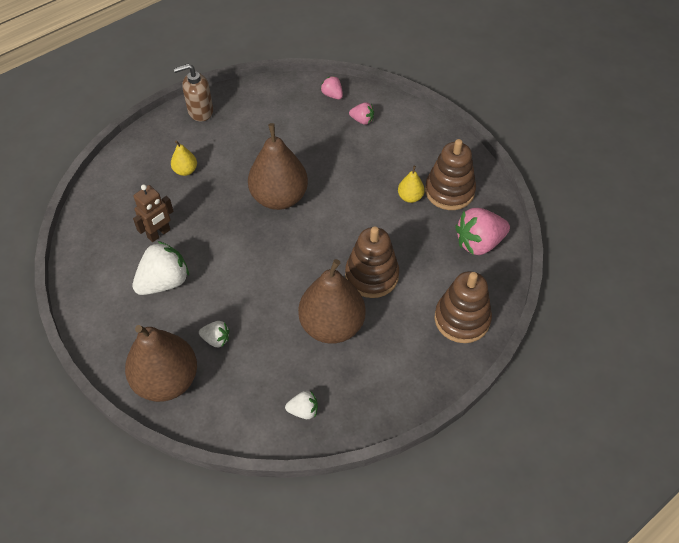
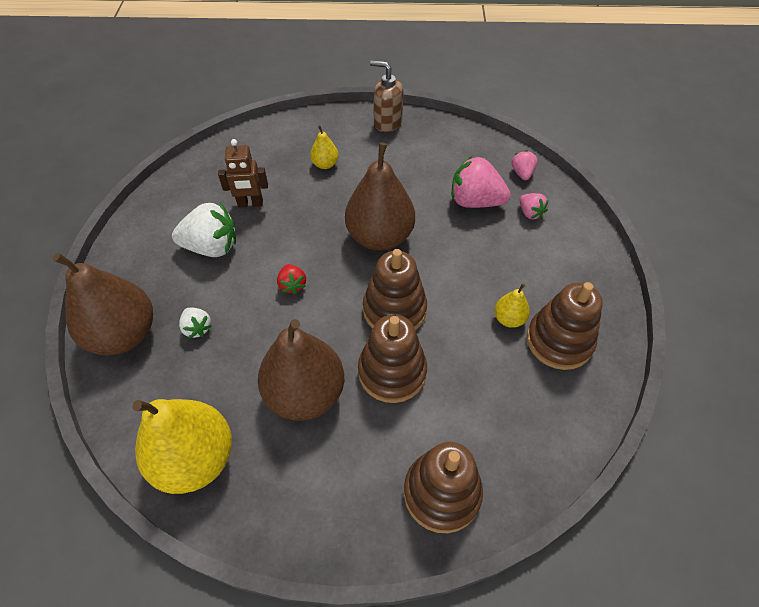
camera: 40 degrees right, 0 degrees up
white strawberry [285,391,318,419] -> yellow pear [132,399,232,494]
pink strawberry [455,208,510,255] -> pink strawberry moved to [452,156,511,208]
none -> red strawberry [277,264,306,294]
none -> brown stacking toy [363,249,427,330]

